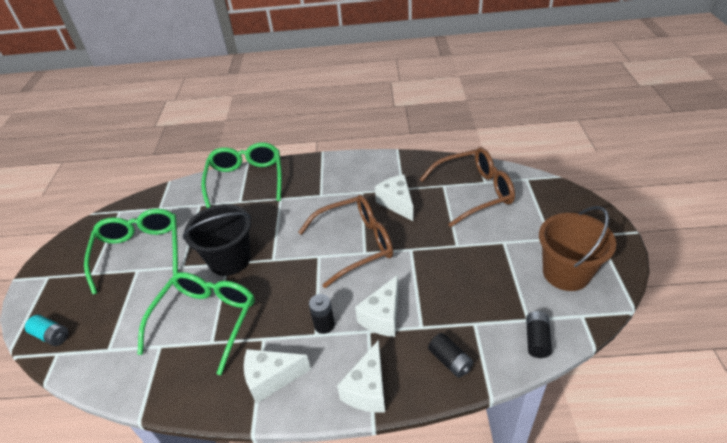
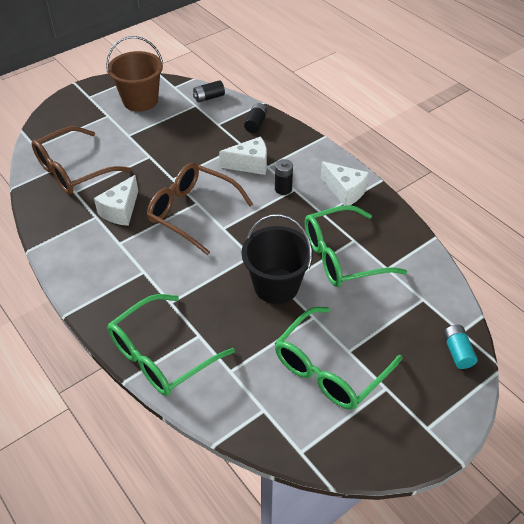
camera: 130 degrees left, 5 degrees up
white cheese [337,340,385,413] -> none
brown glasses [419,147,515,227] -> brown glasses turned 75 degrees counterclockwise [32,127,131,194]

